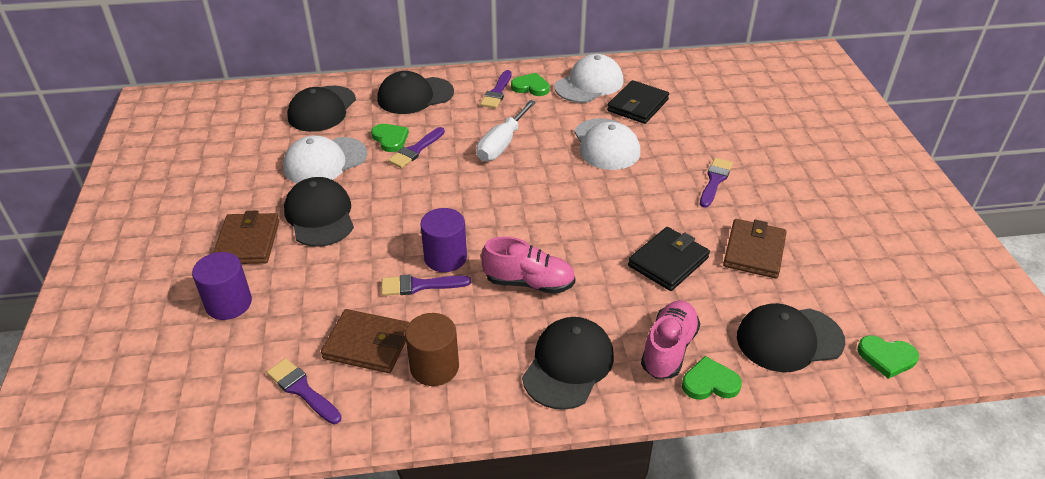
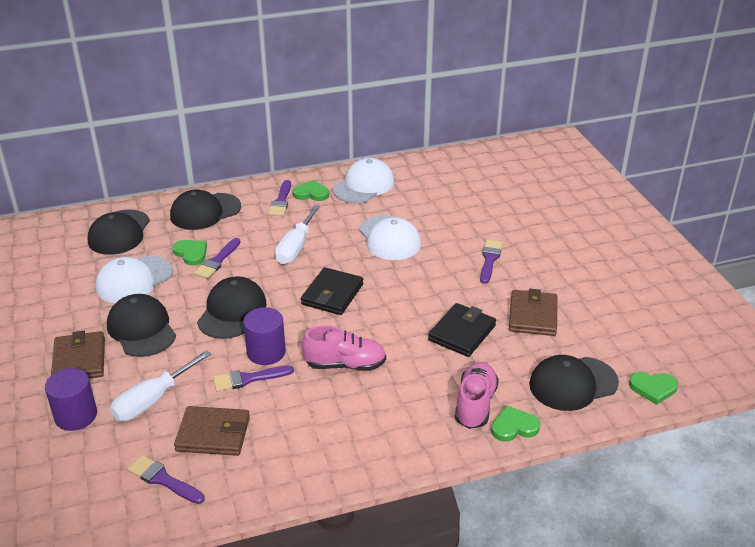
camera: 10 degrees left, 5 degrees down
brown cylinder [405,313,459,386] -> none
black cap [522,317,614,410] -> black cap moved to [197,276,266,339]
black wallet [607,80,669,124] -> black wallet moved to [301,267,363,315]
none -> white screwdriver [110,350,212,421]

